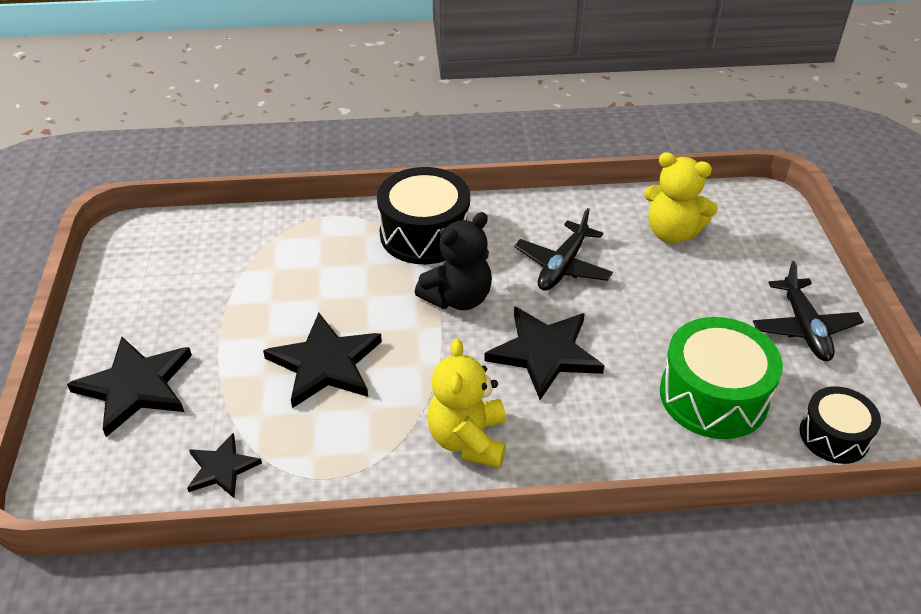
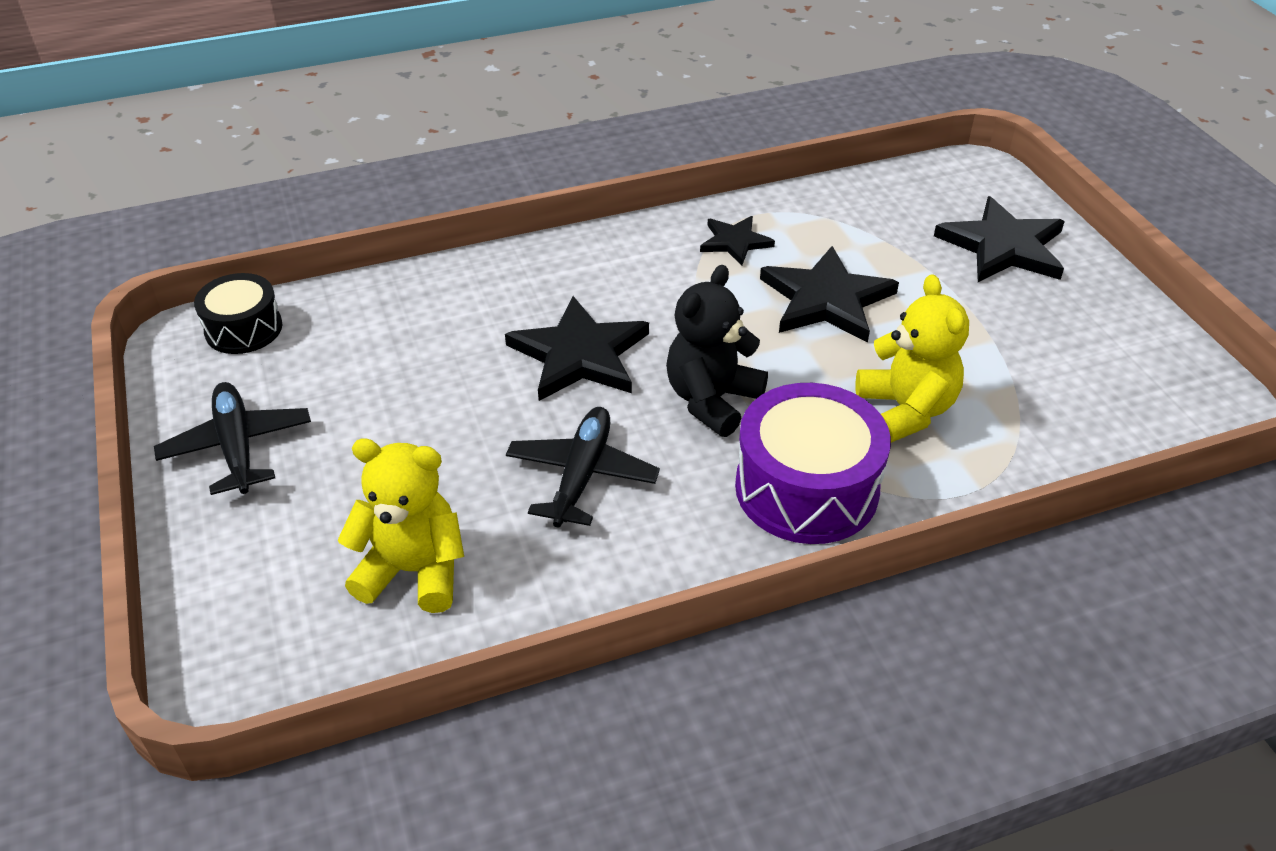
camera: 165 degrees right, 0 degrees up
black star [187,433,262,498] -> black star moved to [700,216,775,266]
black drum [377,167,470,264] -> purple drum [735,383,891,544]
yellow teddy bear [427,338,506,468] -> yellow teddy bear moved to [856,274,969,443]
green drum [660,317,783,439] -> none

